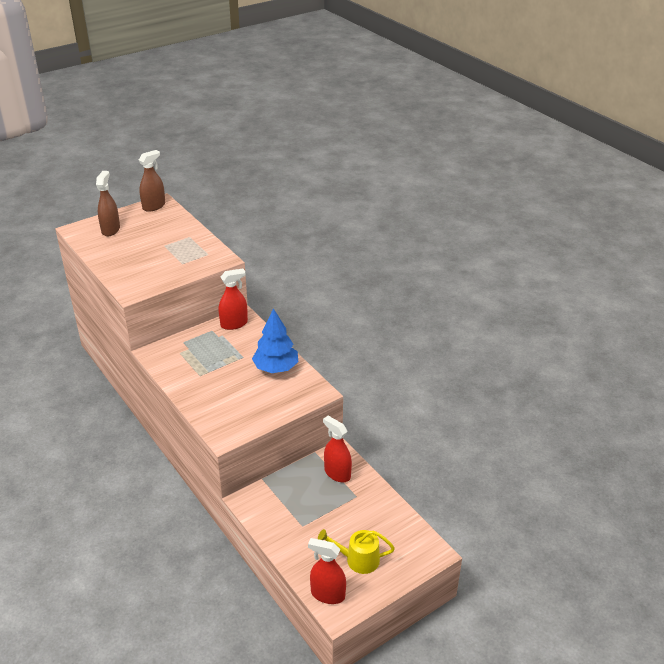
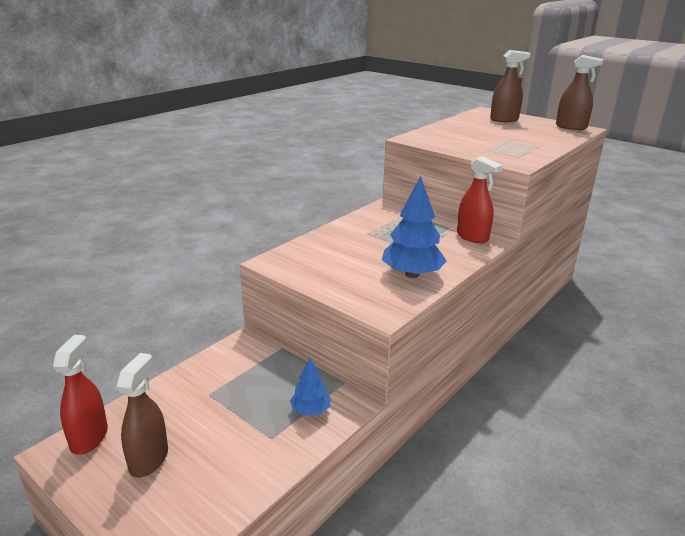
camera: 75 degrees right, 10 degrees down
yellow watering can [318,529,395,574] -> brown spray bottle [117,353,168,478]
red spray bottle [323,416,352,482] -> blue tree [290,358,331,416]

